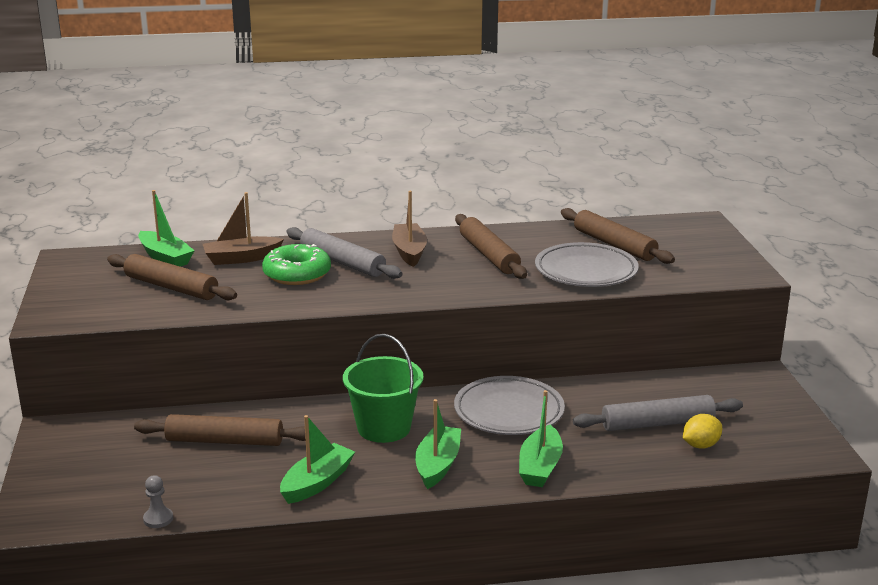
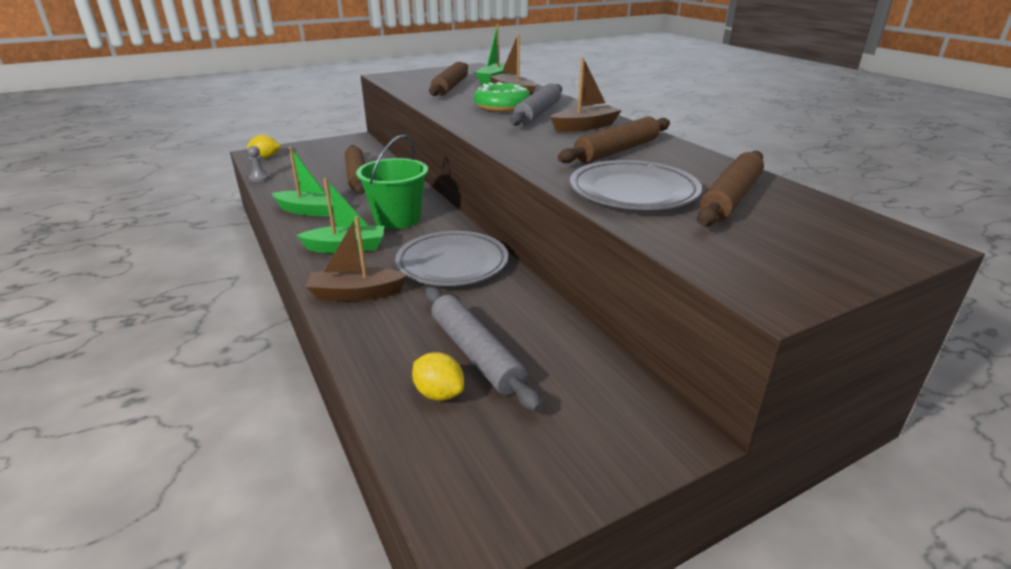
camera: 70 degrees right, 5 degrees up
green boat [519,390,563,487] -> brown boat [306,216,408,301]
none -> yellow lemon [247,135,281,158]

